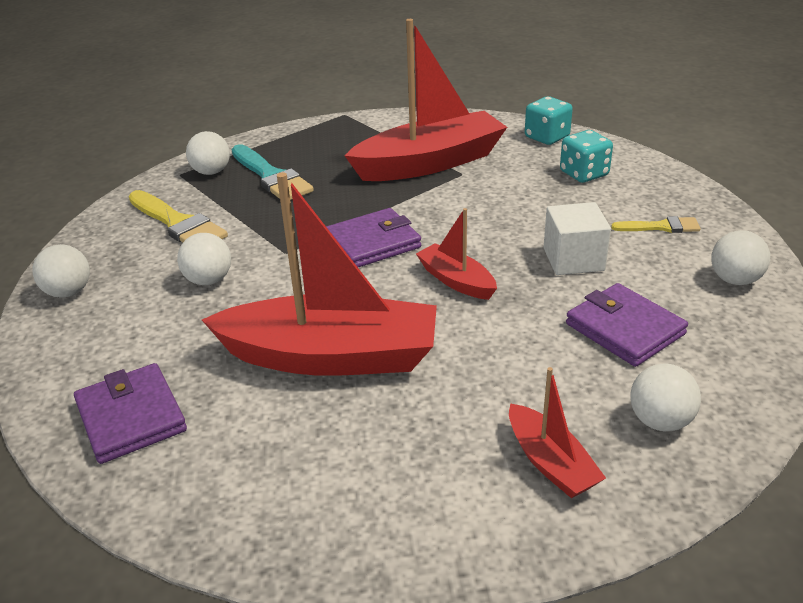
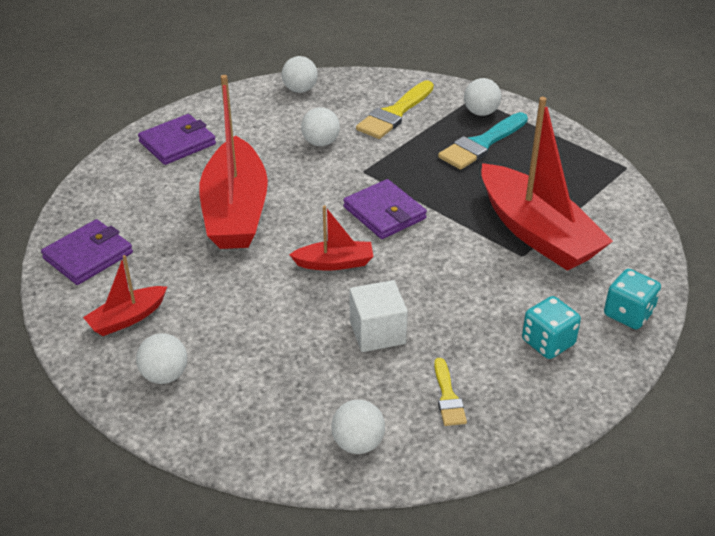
camera: 80 degrees right, 5 degrees up
red boat [416,208,497,300] -> red boat turned 45 degrees clockwise [289,205,373,271]
purple wallet [566,283,688,367] -> purple wallet moved to [41,219,133,285]

